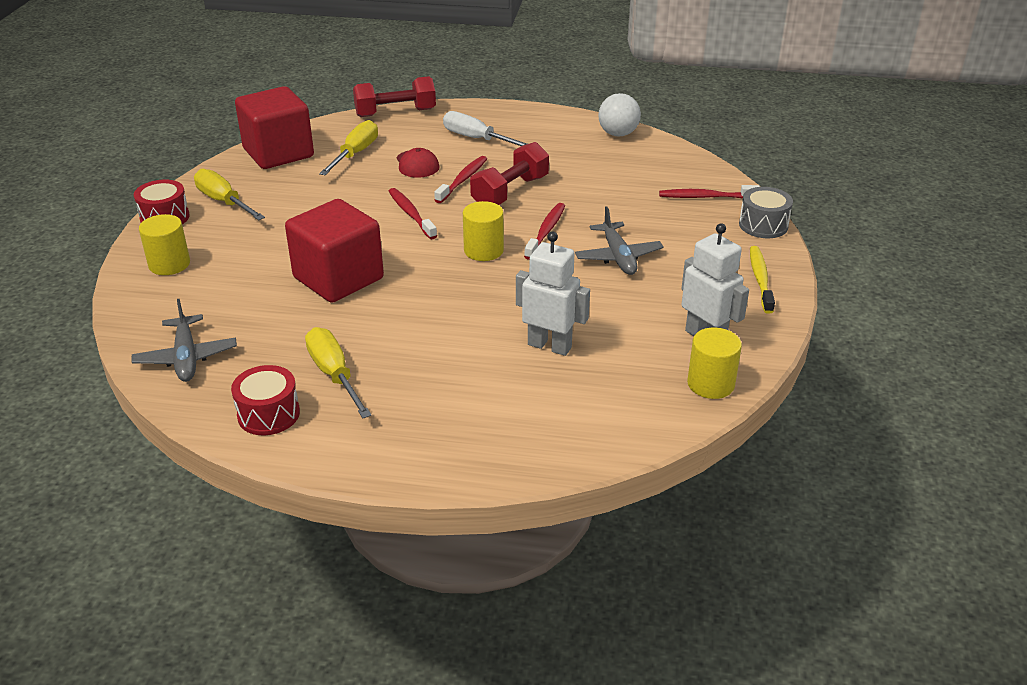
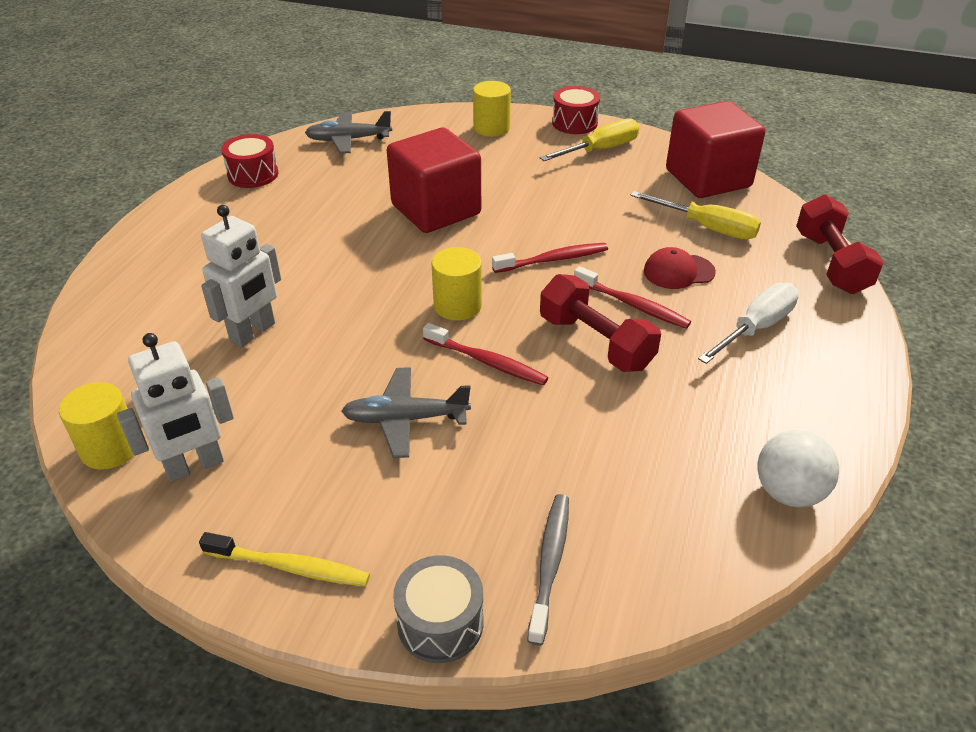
camera: 100 degrees right, 5 degrees up
yellow screwdriver [305,327,372,418] -> none
red toothbrush [659,185,760,198] -> grey toothbrush [527,494,569,646]

